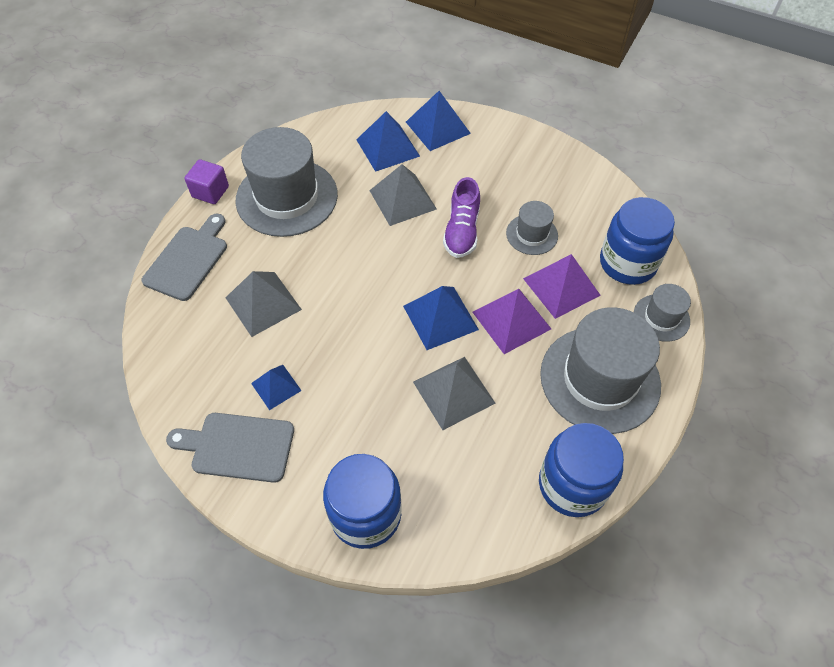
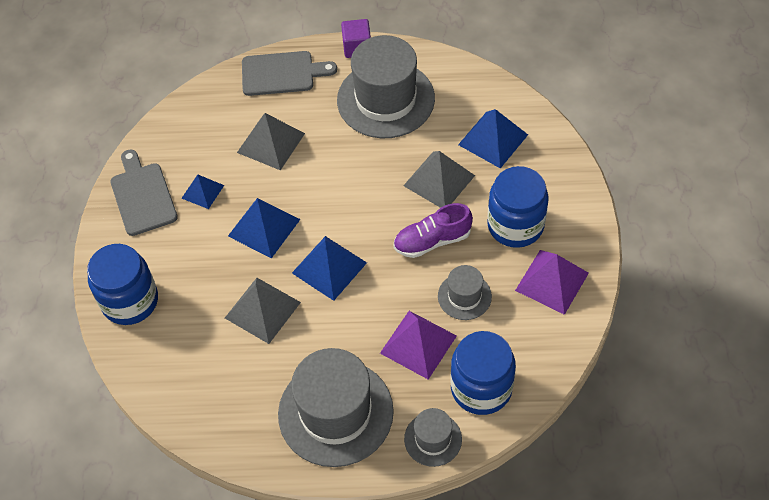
camera: 65 degrees right, 0 degrees up
blue pyramid [406,91,471,151] -> blue pyramid moved to [228,198,300,259]
purple pyramid [473,289,551,354] -> purple pyramid moved to [515,250,589,315]
blue jar [539,423,624,517] -> blue jar moved to [487,166,549,248]

